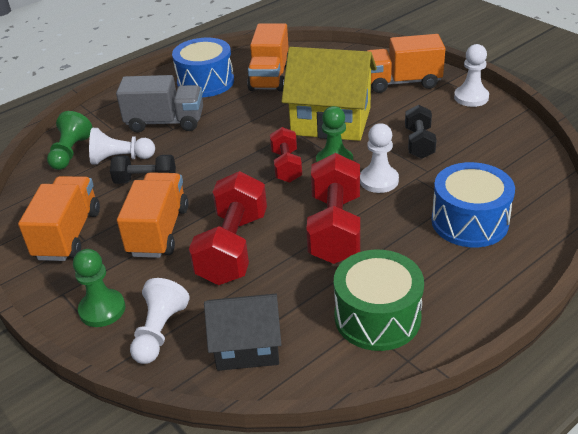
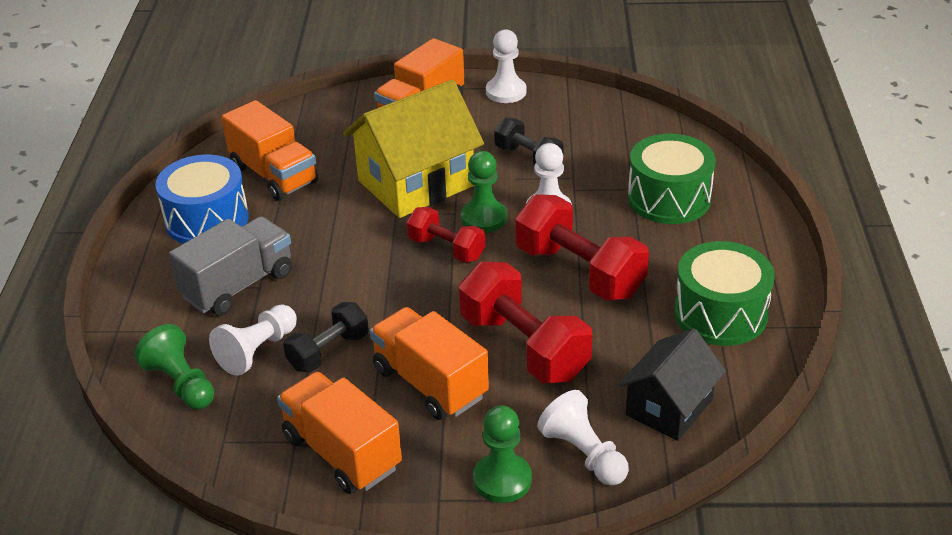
camera: 50 degrees left, 0 degrees up
blue drum [431,162,515,247] -> green drum [628,134,716,224]

